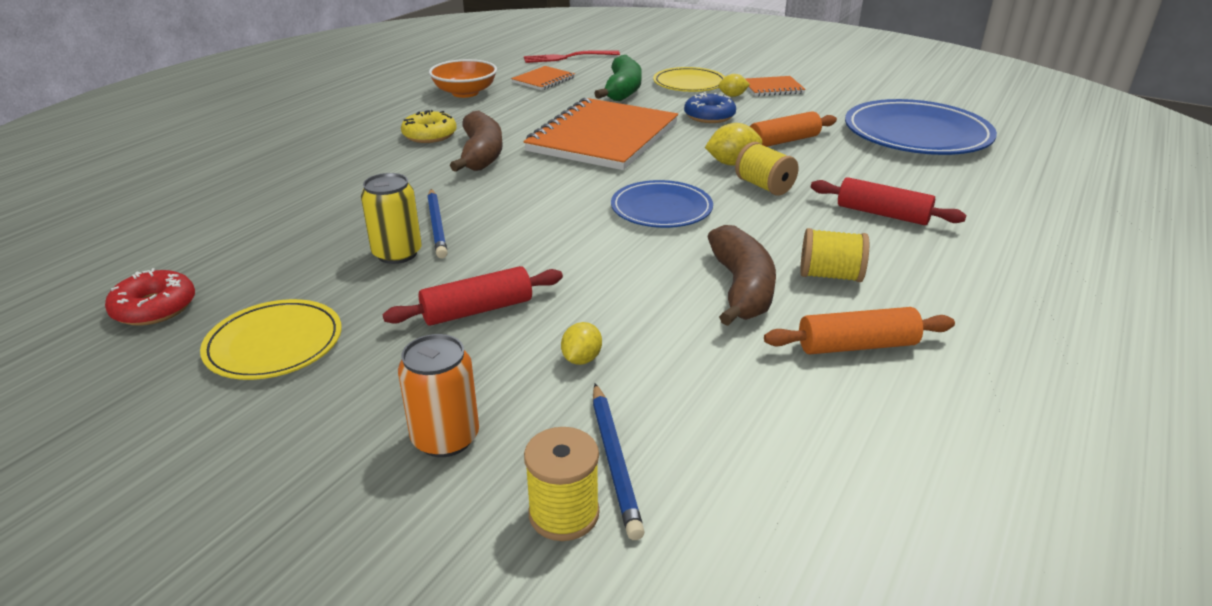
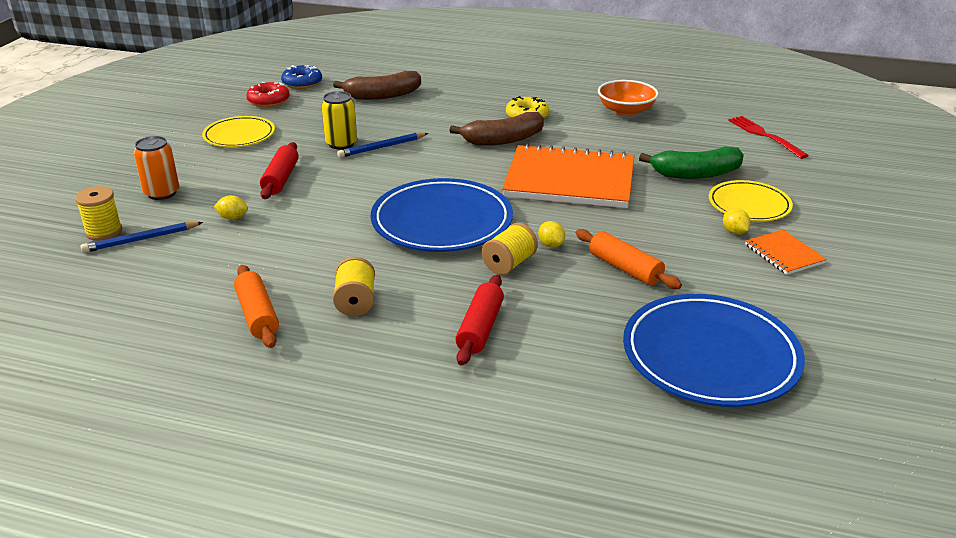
camera: 75 degrees right, 0 degrees up
red rolling pin [383,266,563,326] -> red rolling pin turned 45 degrees clockwise [260,142,299,199]
orange notebook [511,66,575,90] -> none
blue plate [611,180,713,228] -> blue plate [371,178,513,252], size x1.69
blue donut [684,92,736,123] -> blue donut moved to [281,65,322,89]
yellow lemon [705,123,762,166] -> yellow lemon [538,221,565,248], size x0.64
brown banana [707,225,776,326] -> brown banana moved to [333,71,421,100]

